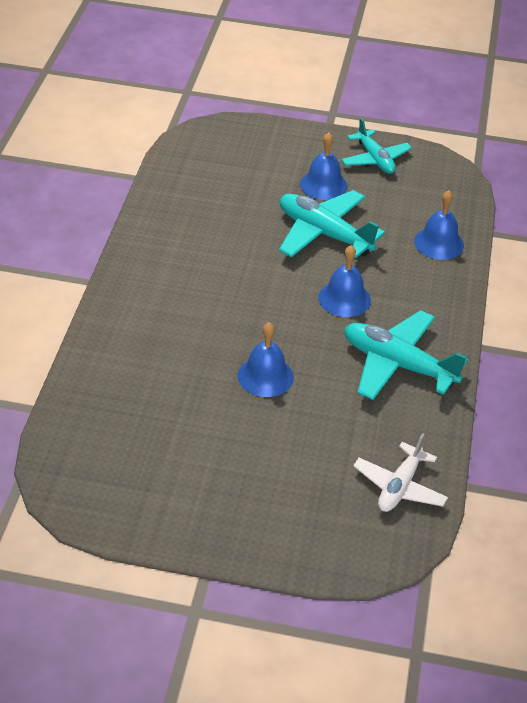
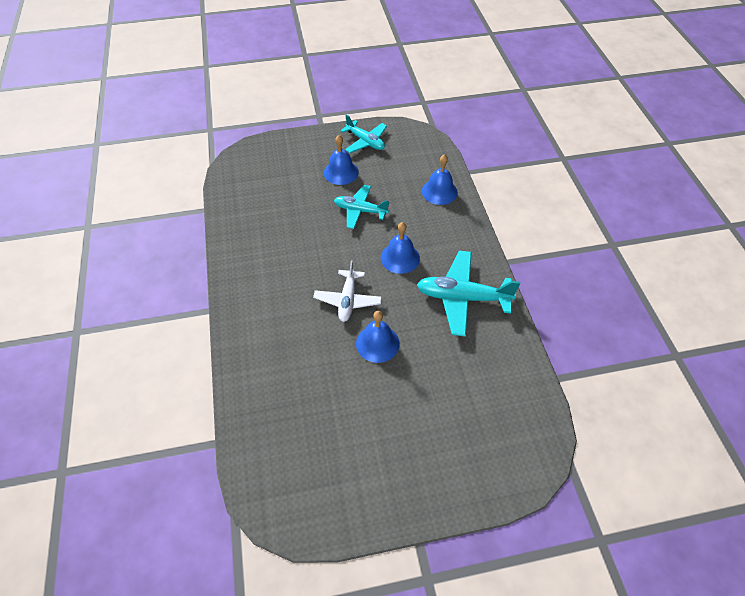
camera: 20 degrees left, 10 degrees up
turquoise plane [279,190,385,258] -> turquoise plane [334,185,390,229], size x0.65
white plane [353,433,448,512] -> white plane moved to [313,260,382,322]

